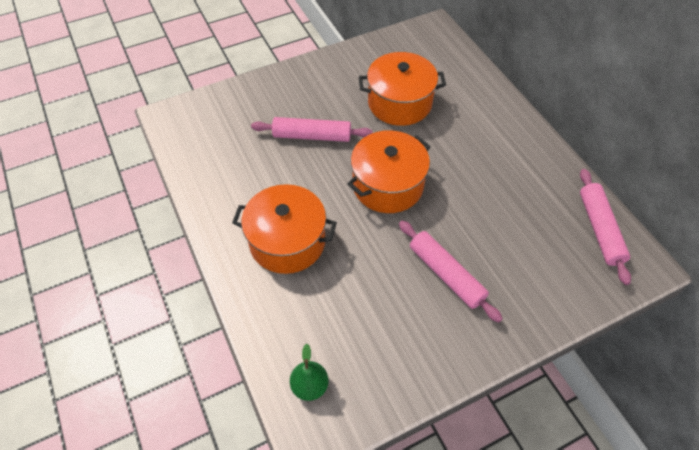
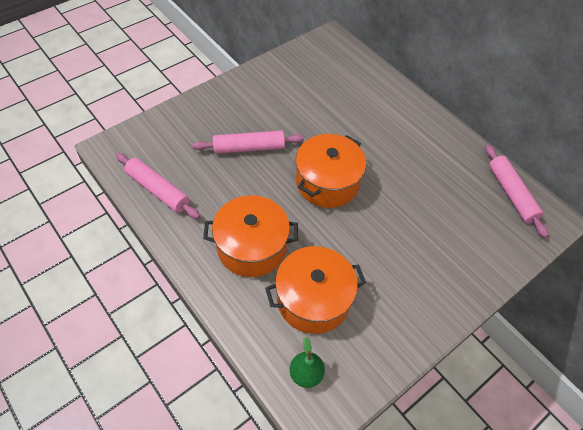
camera: 15 degrees left, 0 degrees up
orange pot [359,52,446,126] -> orange pot moved to [265,246,366,334]
pink rolling pin [399,221,503,323] -> pink rolling pin moved to [116,153,200,219]

